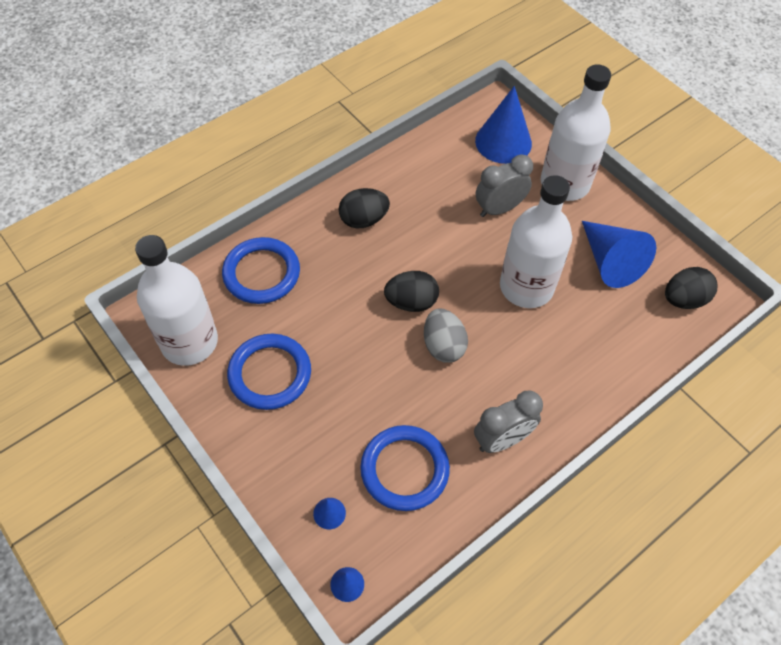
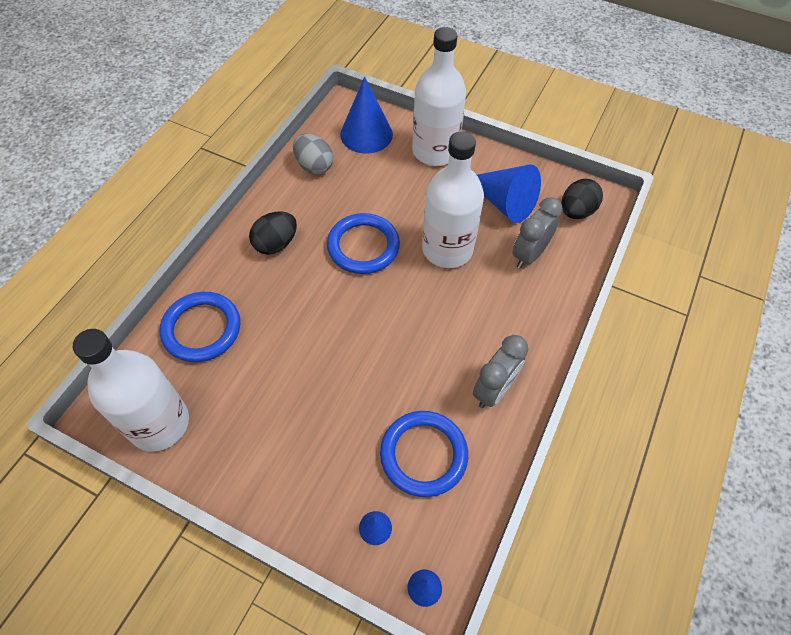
camera: 25 degrees left, 0 degrees up
blue ring [227,334,311,410] -> blue ring moved to [327,213,400,274]
black egg [384,271,439,312] -> none
grey egg [424,308,468,363] -> grey egg moved to [293,133,333,174]
grey clock [476,154,533,217] -> grey clock moved to [513,197,563,268]

